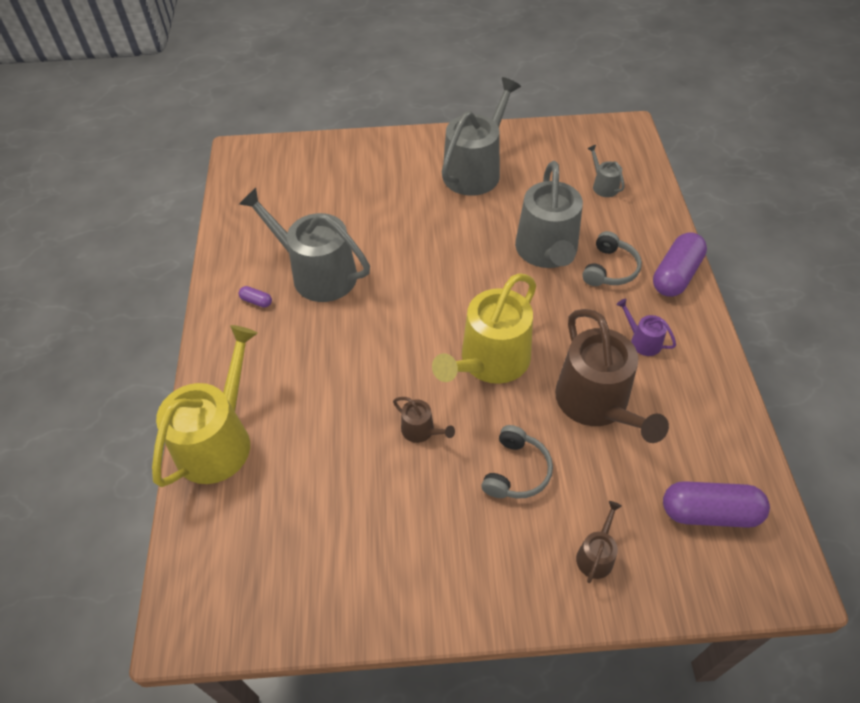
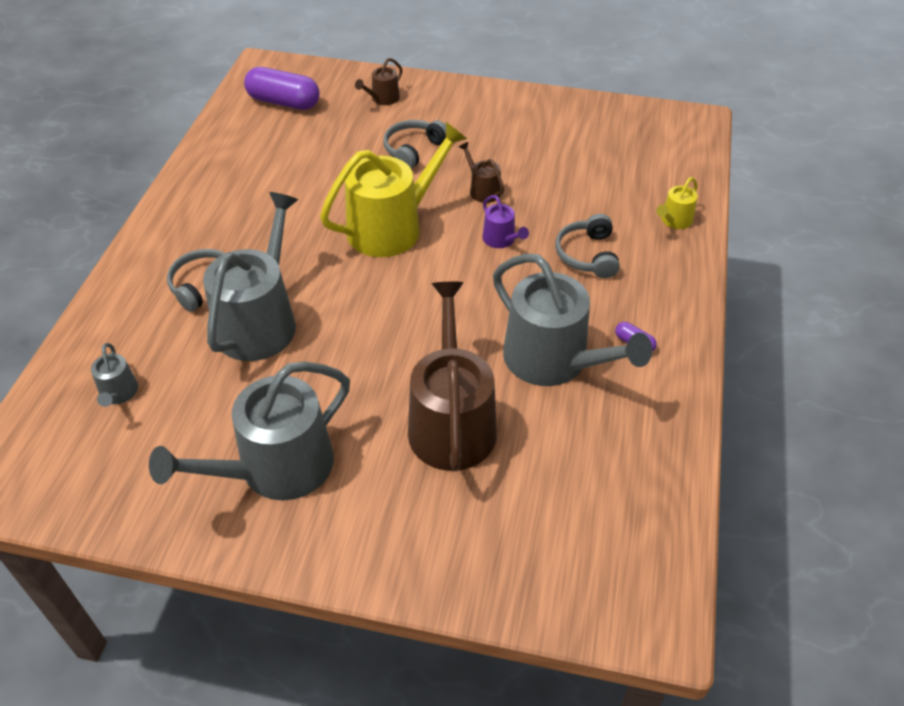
camera: 165 degrees left, 5 degrees down
yellow watering can [152,325,258,487] -> yellow watering can [656,177,698,229], size x0.44
brown watering can [555,309,669,443] -> brown watering can moved to [408,282,497,471]
purple watering can [616,299,676,356] -> purple watering can moved to [482,195,529,248]
purple capsule [653,232,707,297] -> none
none -> grey headphones [555,214,620,278]

